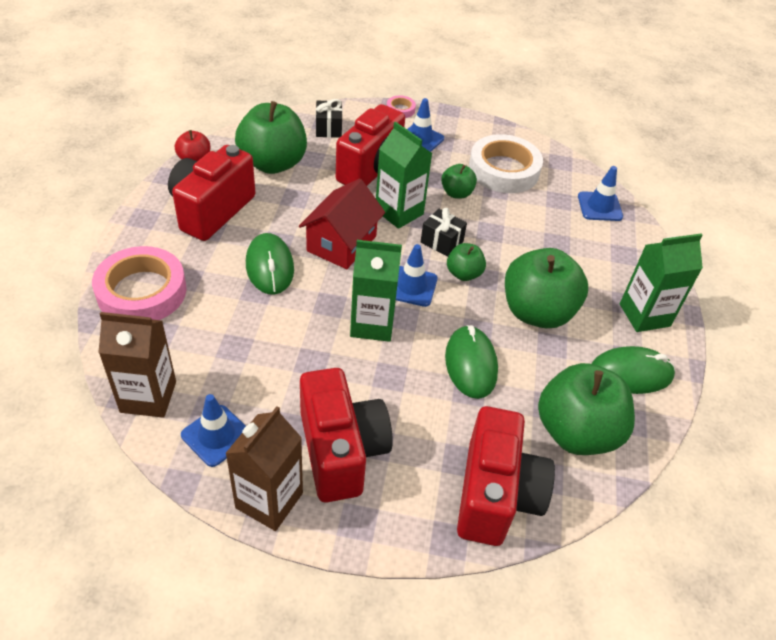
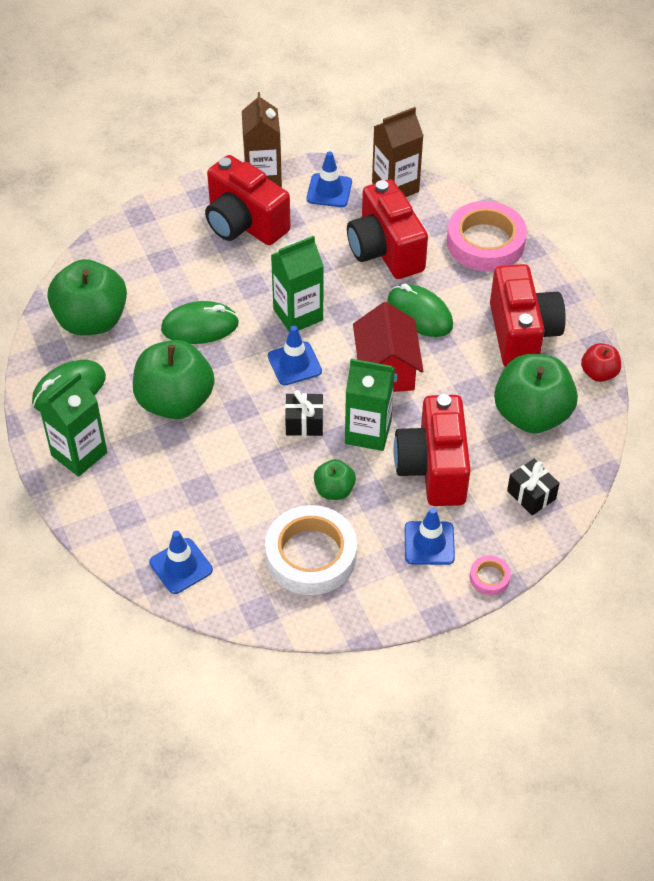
camera: 150 degrees right, 5 degrees up
green mouse [445,325,498,399] -> green mouse turned 60 degrees counterclockwise [161,301,239,344]
green apple [447,243,486,281] -> none
red camera [457,406,555,546] -> red camera moved to [347,179,428,279]

